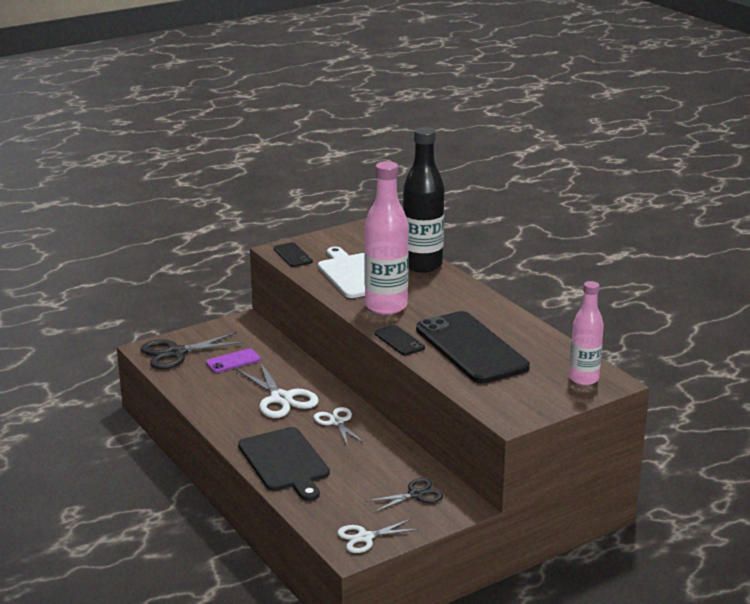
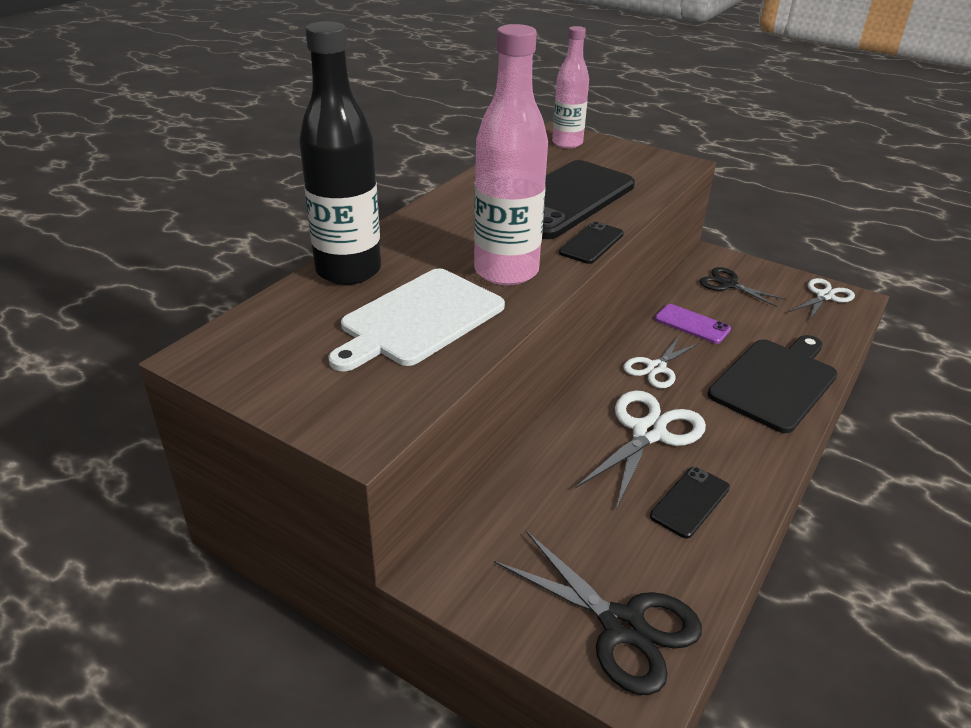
camera: 115 degrees left, 10 degrees up
purple phone [206,349,261,373] -> purple phone moved to [655,304,731,344]
black phone [273,242,313,267] -> black phone moved to [650,467,730,538]
white scissors [338,519,419,553] -> white scissors turned 90 degrees counterclockwise [789,278,855,321]

